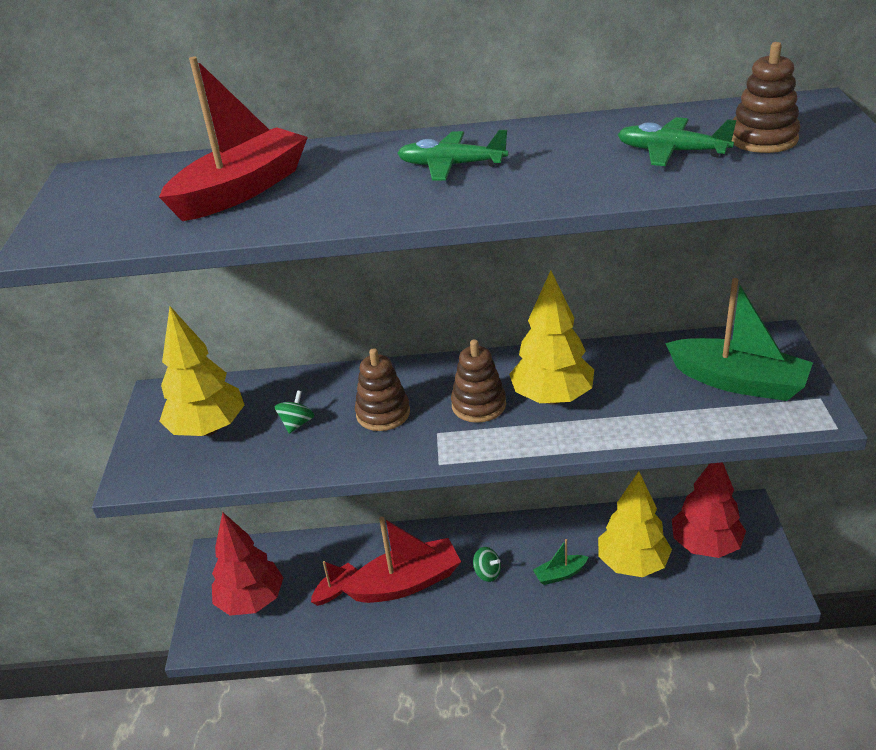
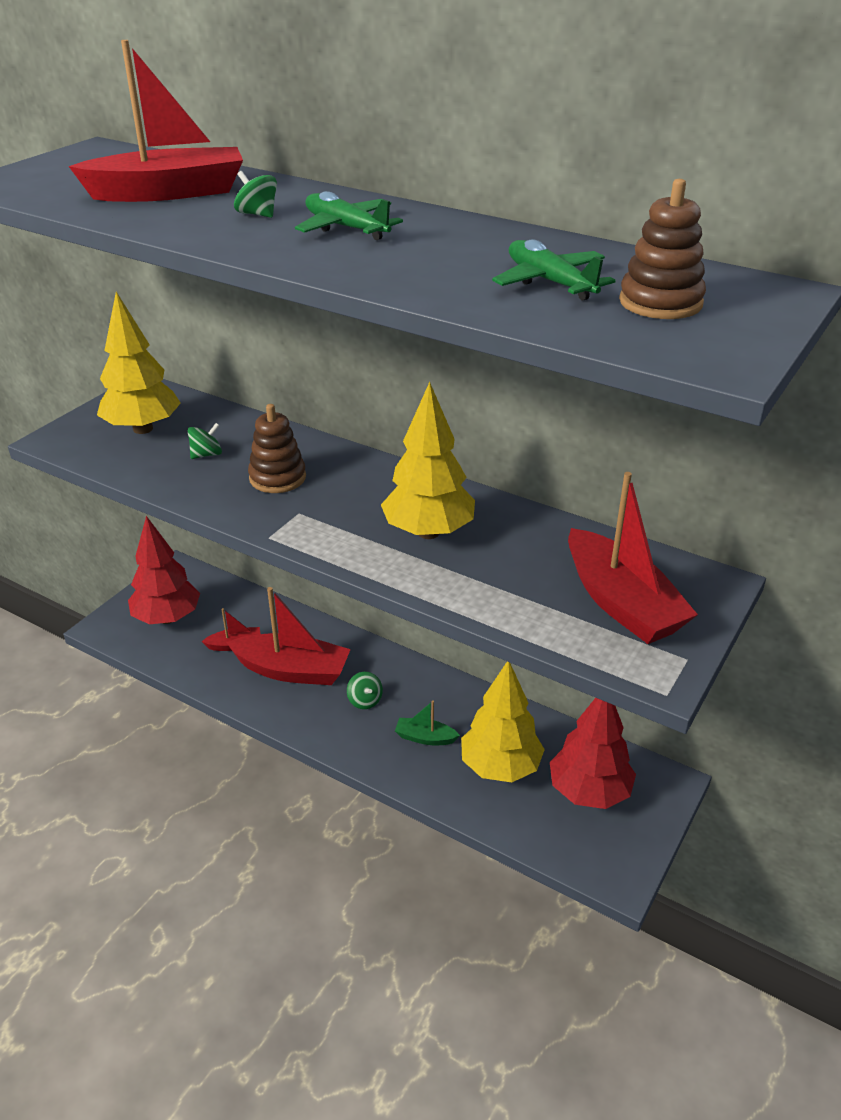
camera: 30 degrees right, 0 degrees up
brown stacking toy [451,339,506,423] -> none
green boat [665,278,813,401] -> red boat [568,472,698,644]
none -> green spinning top [234,171,277,218]

